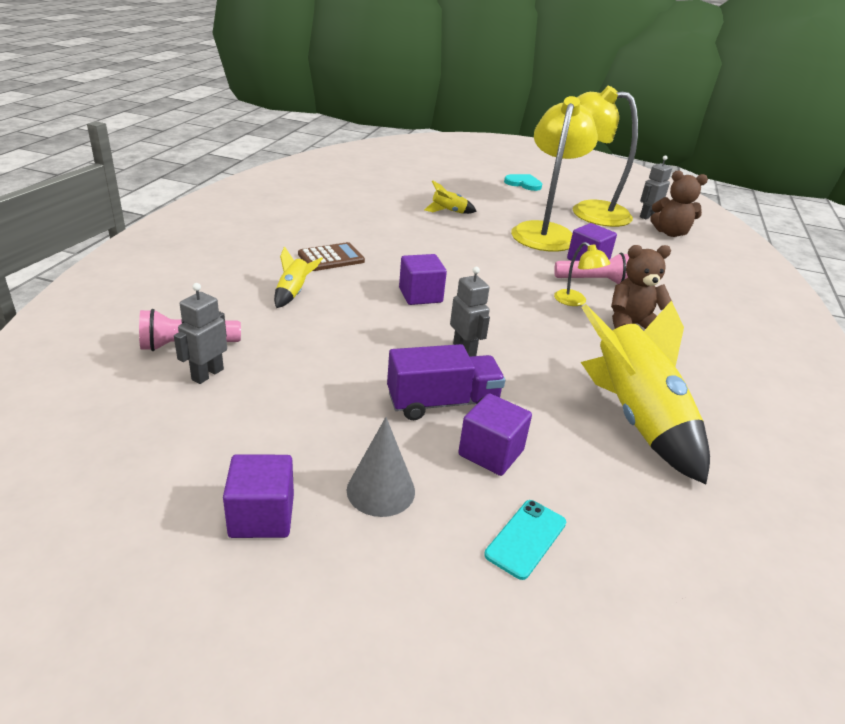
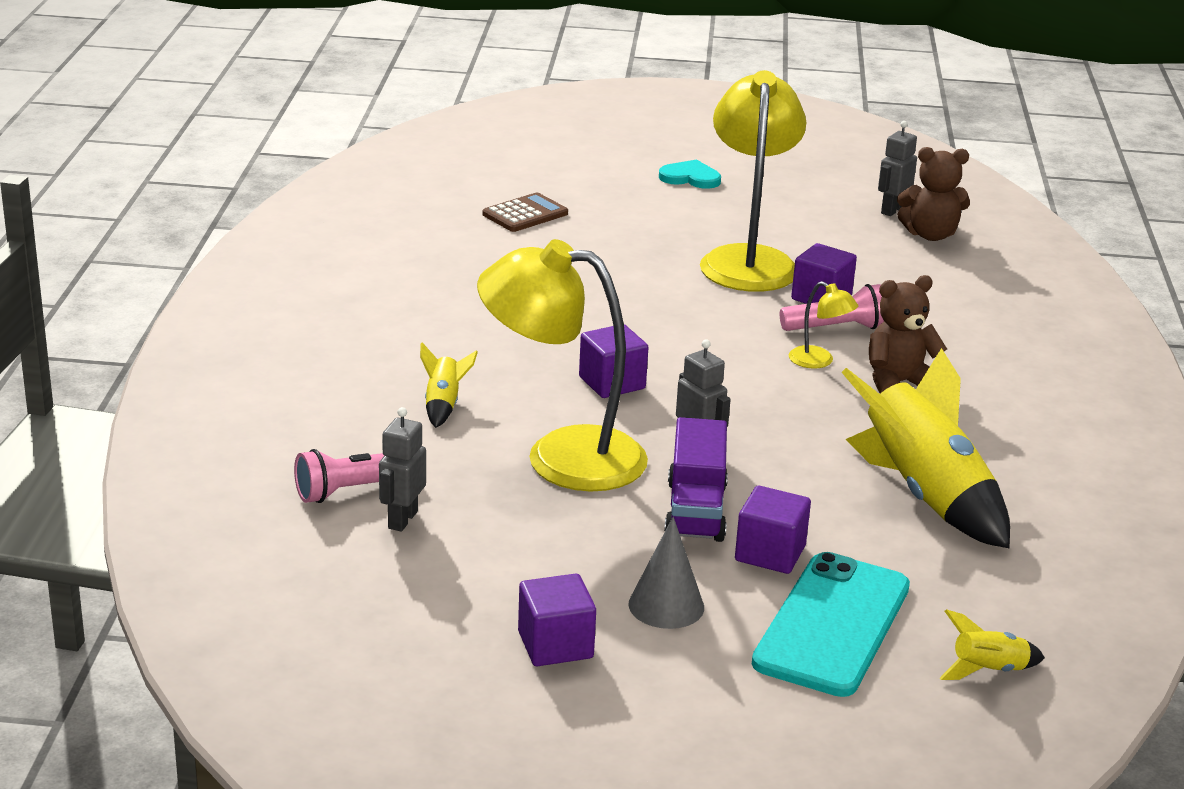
camera: 10 degrees left, 5 degrees down
brown calculator [298,242,365,271] -> brown calculator moved to [483,193,568,232]
purple truck [387,344,505,420] -> purple truck turned 120 degrees clockwise [664,417,728,542]
yellow rocket [424,180,477,214] -> yellow rocket moved to [940,609,1045,680]
turquoise phone [484,500,566,580] -> turquoise phone [752,552,910,697], size x2.11
yellow lamp [573,86,638,227] -> yellow lamp moved to [477,239,648,492]

